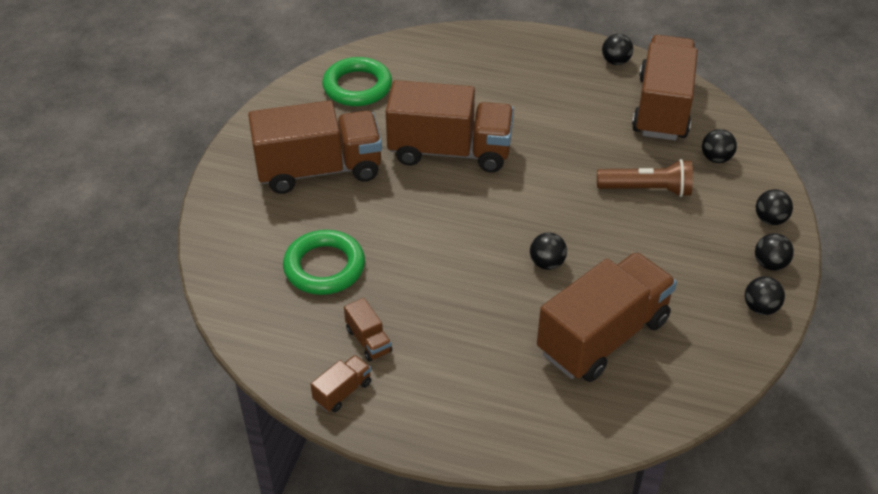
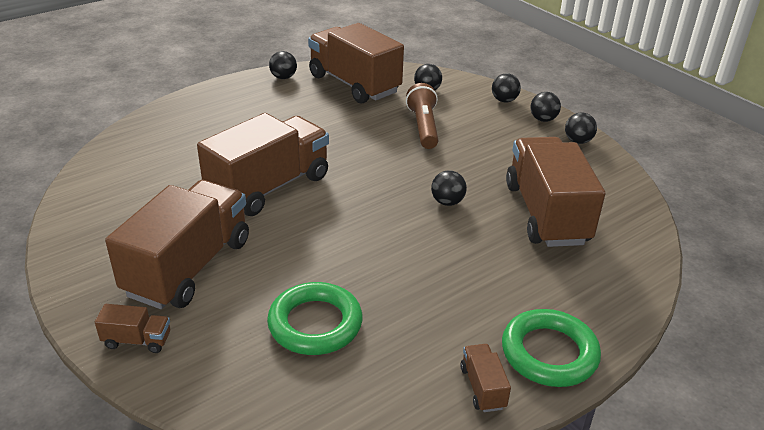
camera: 55 degrees left, 10 degrees down
green ring [322,57,392,106] -> green ring moved to [502,309,601,387]
brown truck [344,298,392,362] -> brown truck moved to [95,304,170,353]
brown flashlight [597,159,693,197] -> brown flashlight turned 45 degrees counterclockwise [406,83,438,149]

